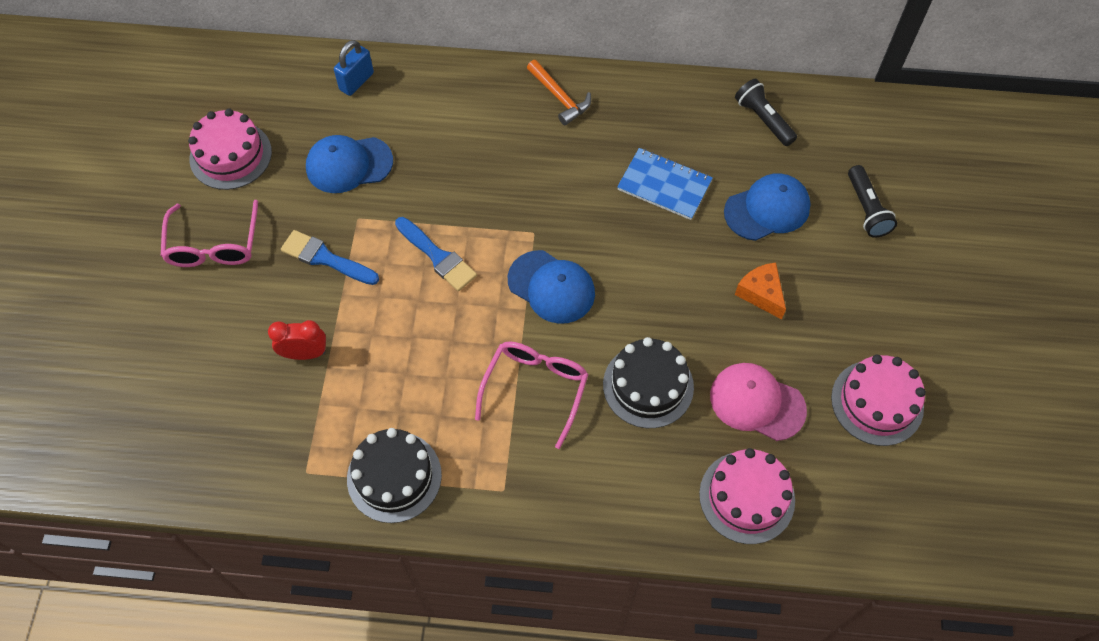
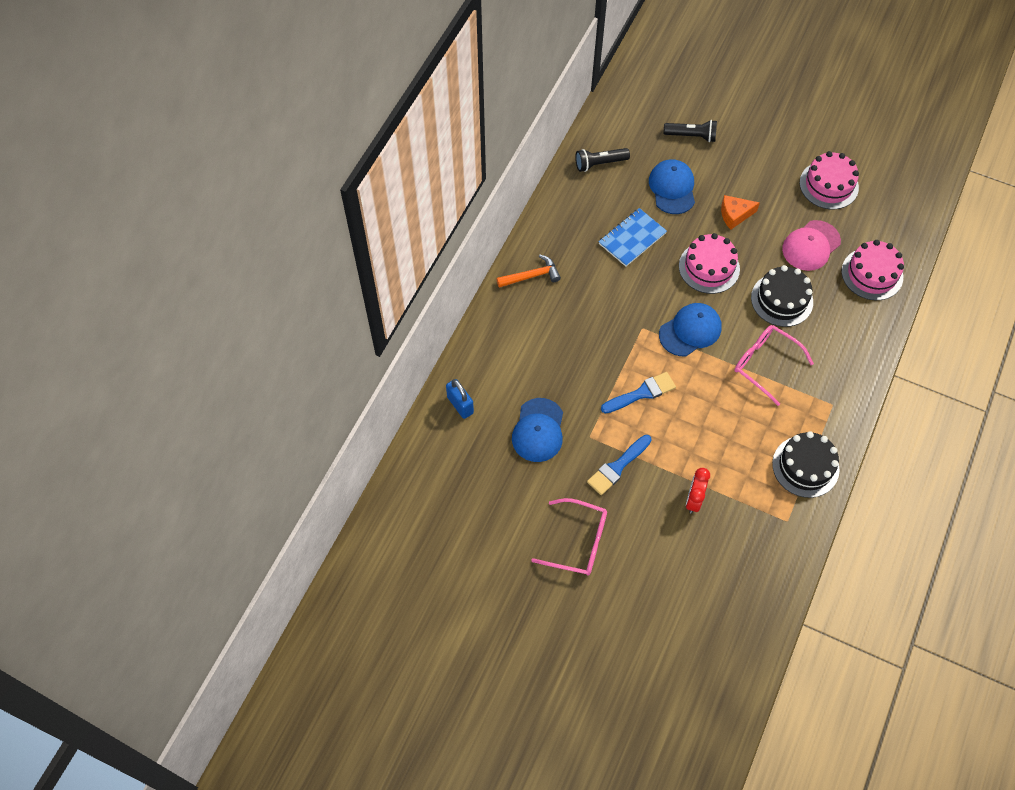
camera: 70 degrees left, 0 degrees up
pink cake [188,108,272,190] -> pink cake moved to [679,233,740,294]

